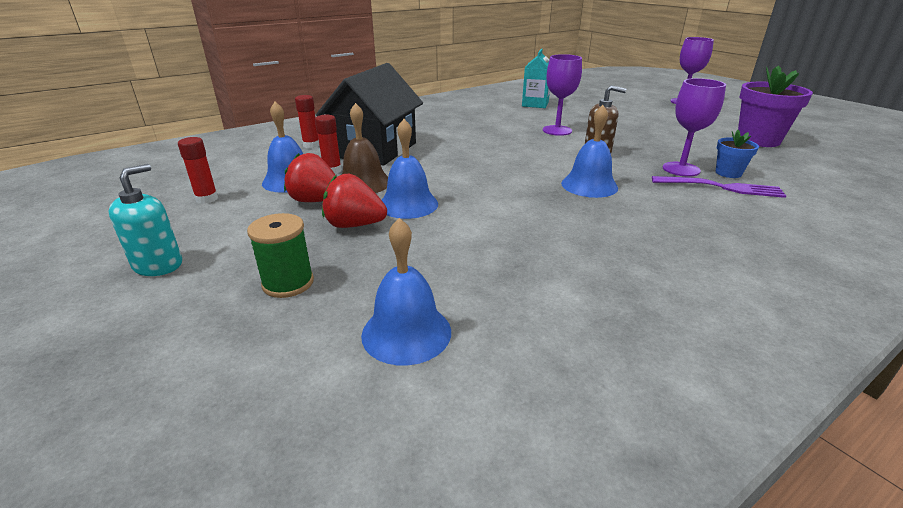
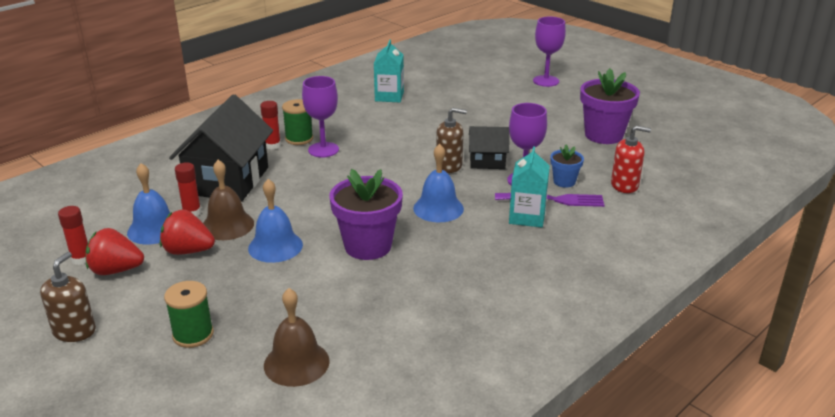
camera: 10 degrees left, 0 degrees up
turquoise soap dispenser [108,164,182,276] -> brown soap dispenser [40,252,96,342]
red glue stick [295,95,319,148] -> red glue stick moved to [260,101,281,149]
red strawberry [322,174,387,228] -> red strawberry moved to [86,228,144,275]
blue bell [361,218,451,365] -> brown bell [264,288,330,387]
purple goblet [543,54,582,136] -> purple goblet moved to [302,76,339,158]
none -> green spool [282,99,313,145]
none -> purple flower pot [329,169,403,260]
none -> black house [469,126,509,169]
none -> turquoise carton [509,146,550,228]
none -> red soap dispenser [611,126,651,193]

